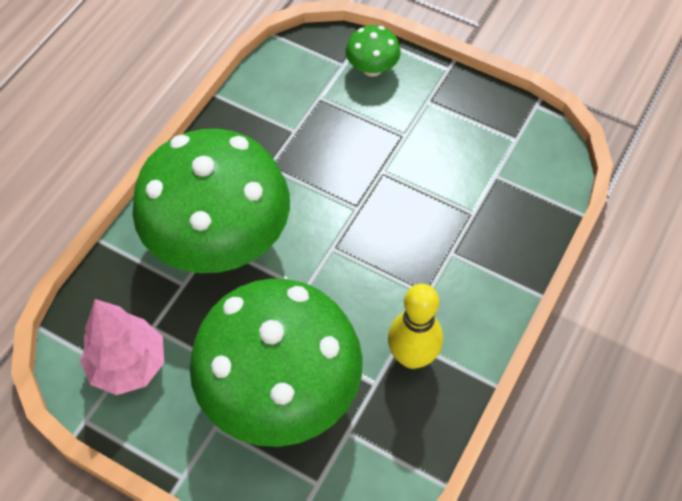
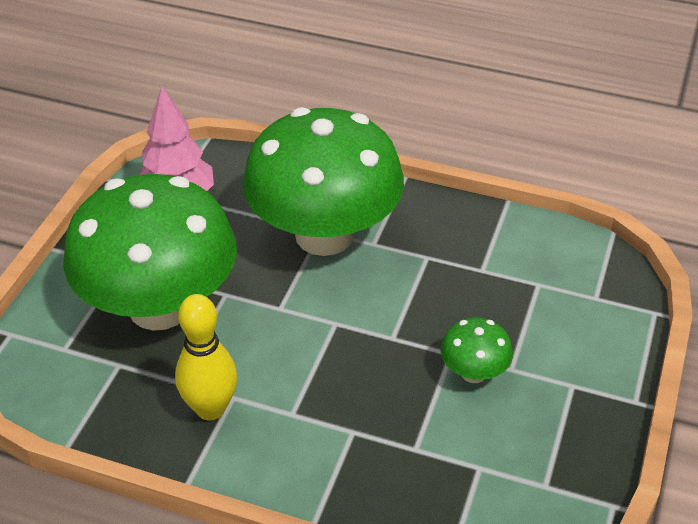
camera: 80 degrees right, 15 degrees down
green mushroom [346,25,401,77] -> green mushroom moved to [441,317,513,383]

